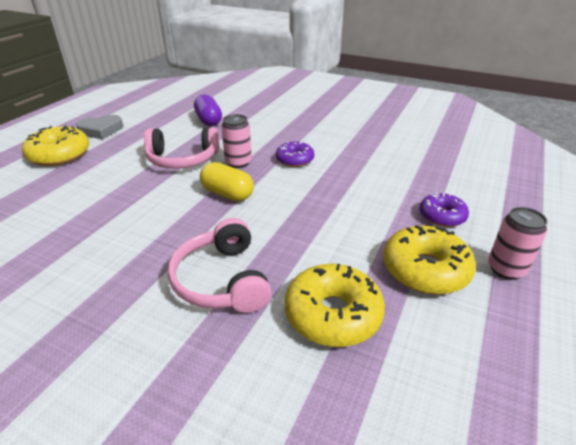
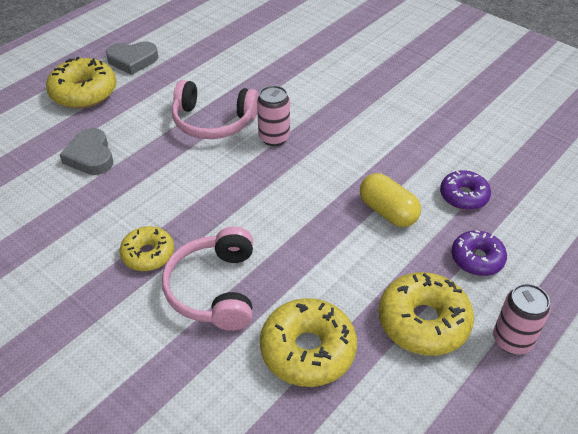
camera: 15 degrees right, 10 degrees up
purple capsule [194,94,222,126] -> none
yellow capsule [200,162,254,201] -> yellow capsule moved to [360,173,421,227]
purple donut [276,142,314,167] -> purple donut moved to [440,170,491,210]
none -> grey heart [59,128,113,175]
none -> yellow donut [119,226,174,271]

